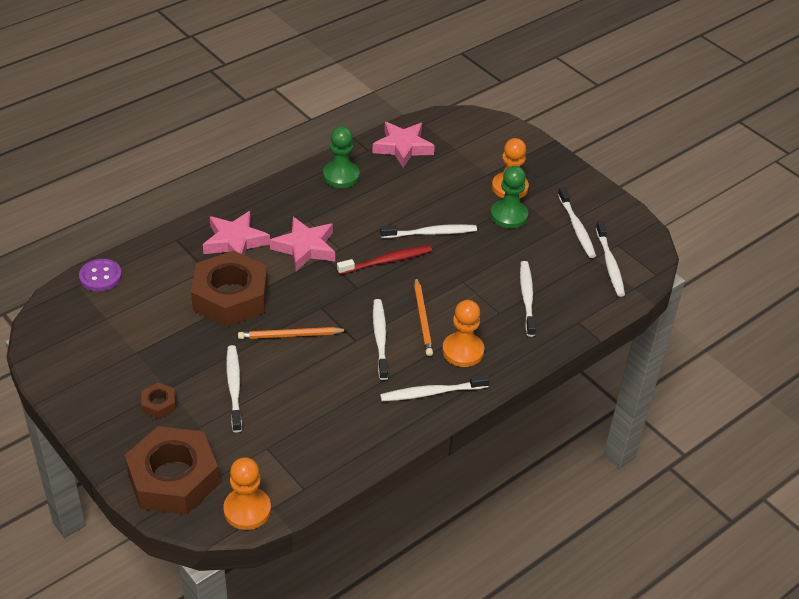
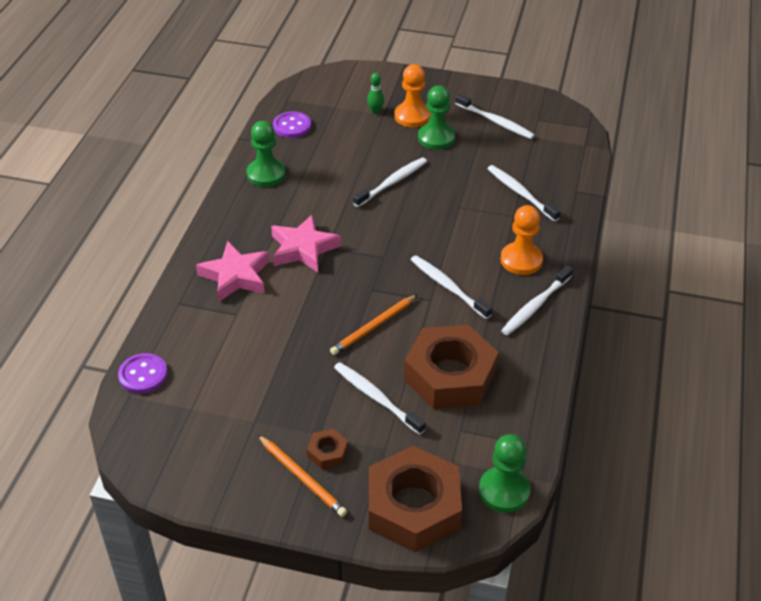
camera: 35 degrees left, 0 degrees up
brown nut [191,250,268,327] -> brown nut moved to [404,324,499,409]
orange pawn [223,457,271,530] -> green pawn [479,434,530,513]
red toothbrush [337,245,432,275] -> none
pink star [372,122,435,168] -> purple button [273,111,311,138]
orange pencil [414,278,433,356] -> orange pencil moved to [258,435,347,517]
white toothbrush [596,221,625,297] -> none
none -> green bowling pin [367,73,384,114]

